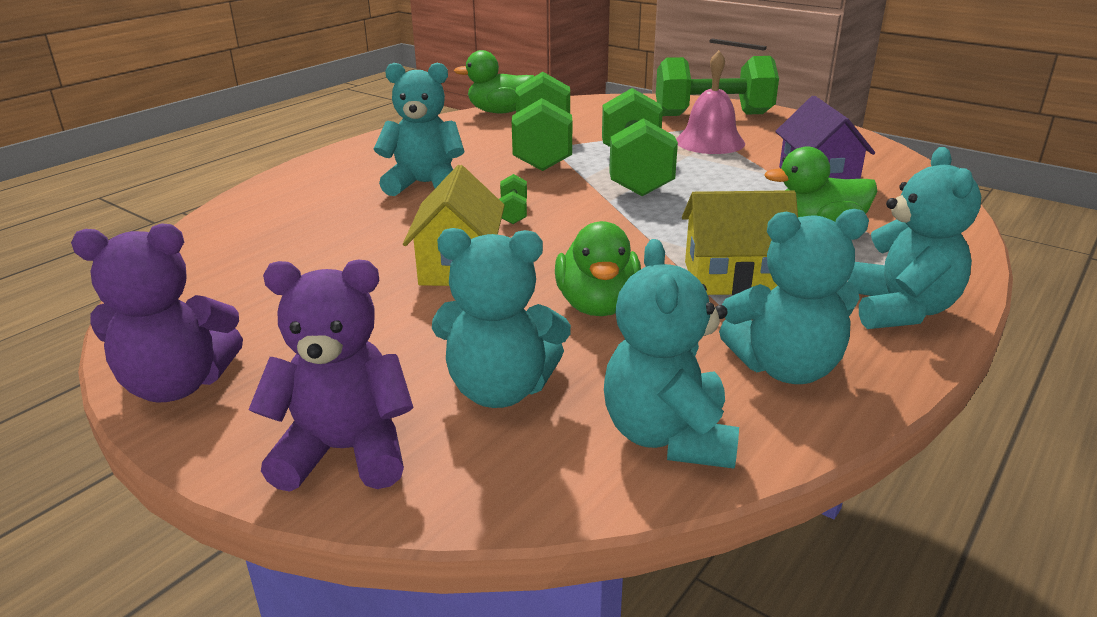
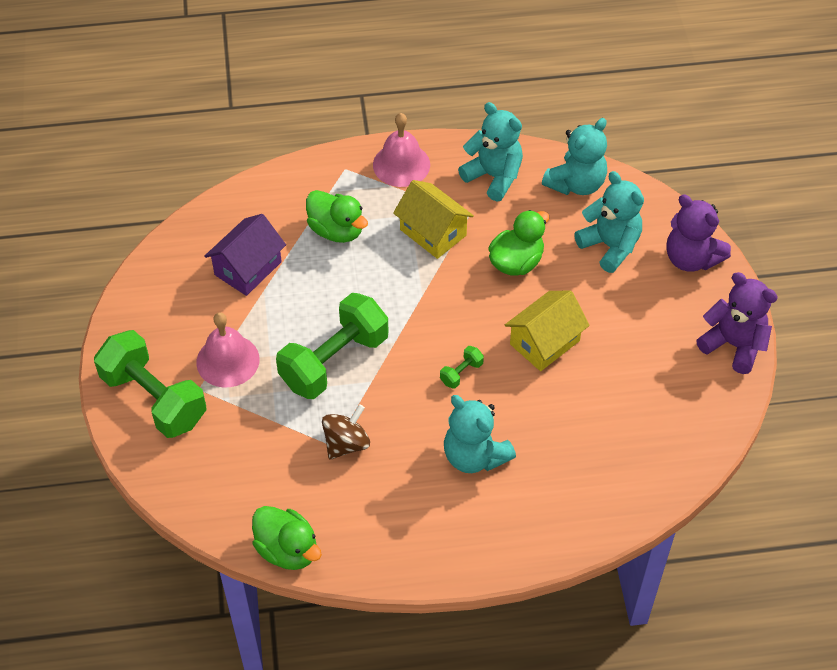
camera: 135 degrees left, 25 degrees up
green dumbbell [512,72,572,171] -> brown spinning top [322,404,370,460]
turquoise teddy bear [848,147,981,329] -> pink bell [373,113,430,187]

